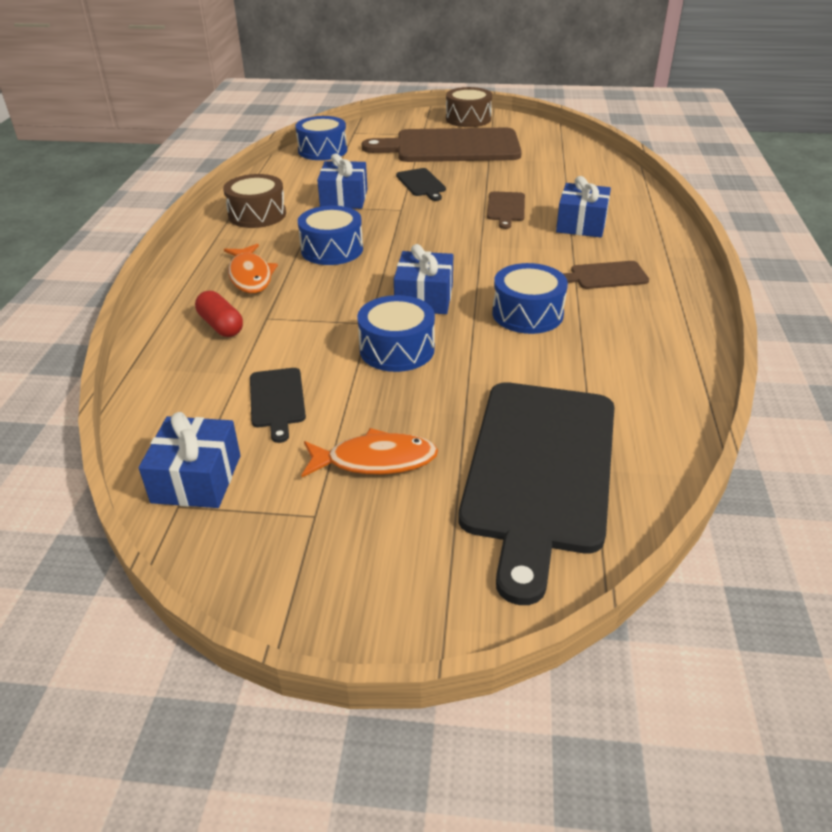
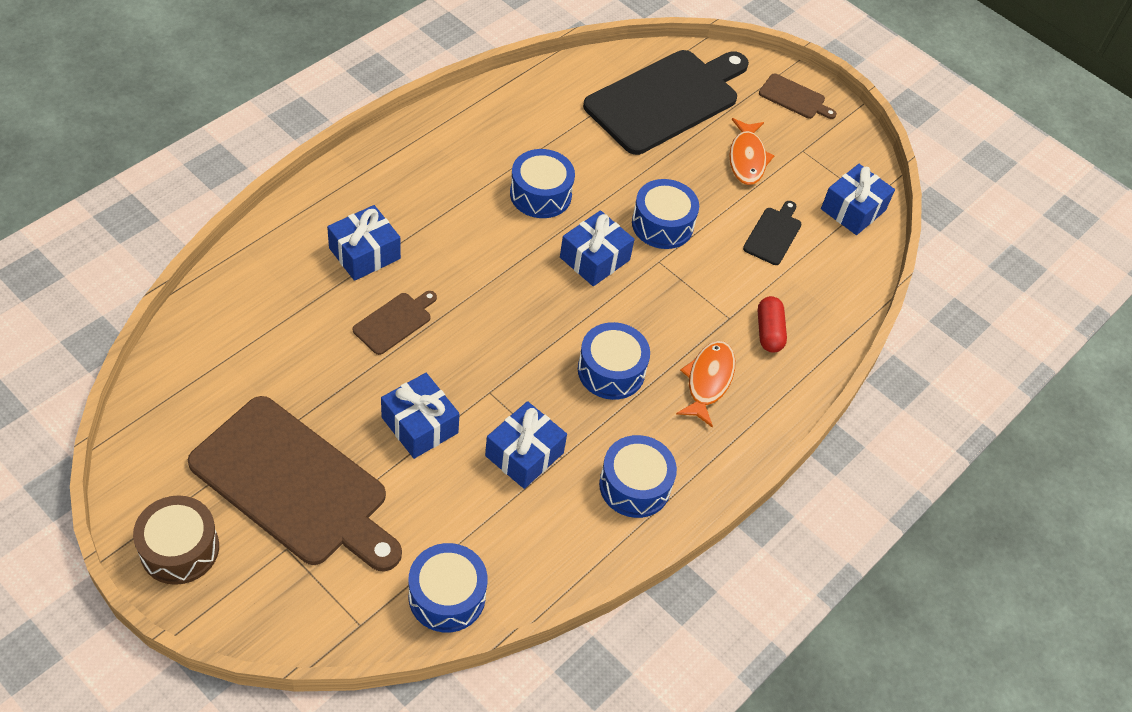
camera: 150 degrees left, 15 degrees up
brown drum [223,174,286,228] -> blue drum [599,435,677,518]
orange fish [301,428,438,477] -> orange fish turned 120 degrees counterclockwise [729,118,775,185]
black cutting board [396,168,446,201] -> blue gift [381,373,460,459]
brown cutting board [563,261,649,289] -> brown cutting board moved to [759,74,837,119]

